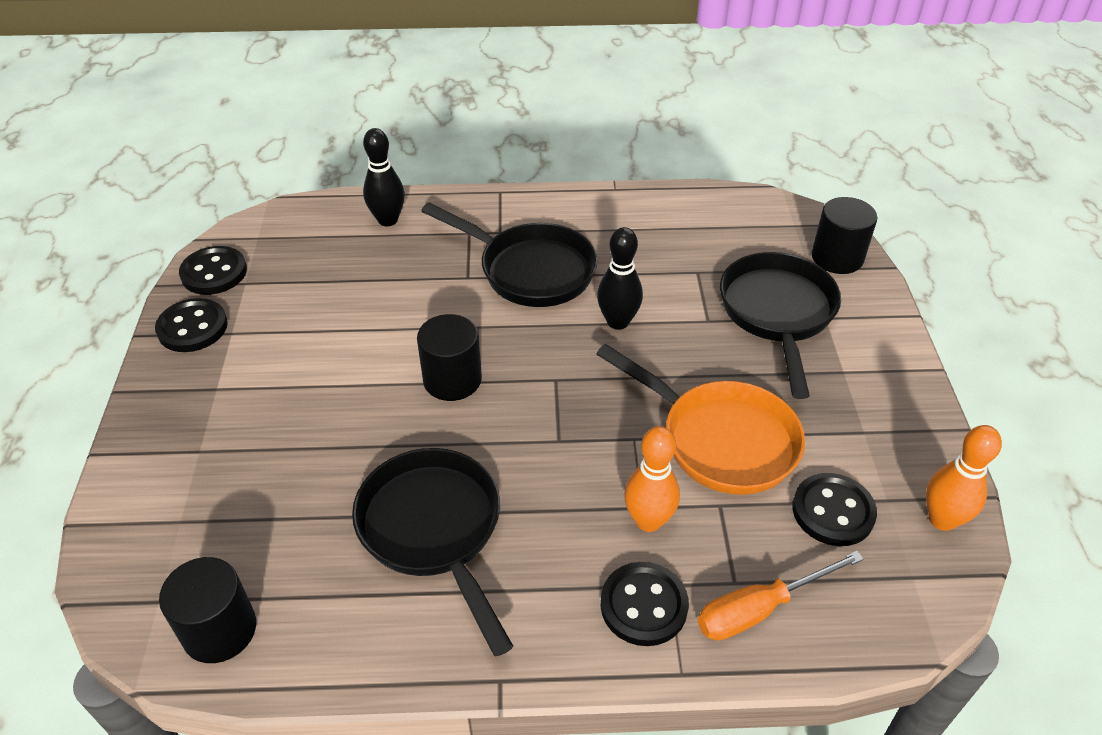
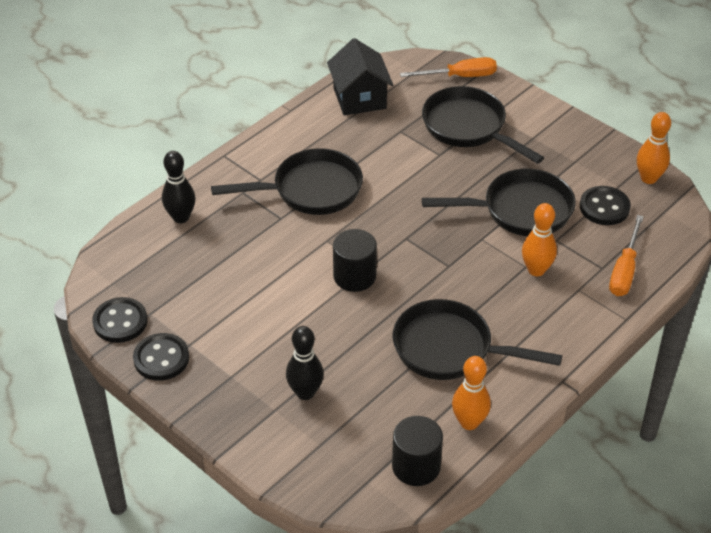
camera: 45 degrees left, 0 degrees up
orange pan [596,344,805,495] -> black pan [422,169,576,236]
black bowling pin [597,227,643,330] -> black bowling pin moved to [286,326,324,400]
black button [600,562,689,646] -> none
black cylinder [811,197,877,274] -> orange screwdriver [400,57,497,77]
none -> black house [327,38,393,116]
none -> orange bowling pin [452,356,491,430]

